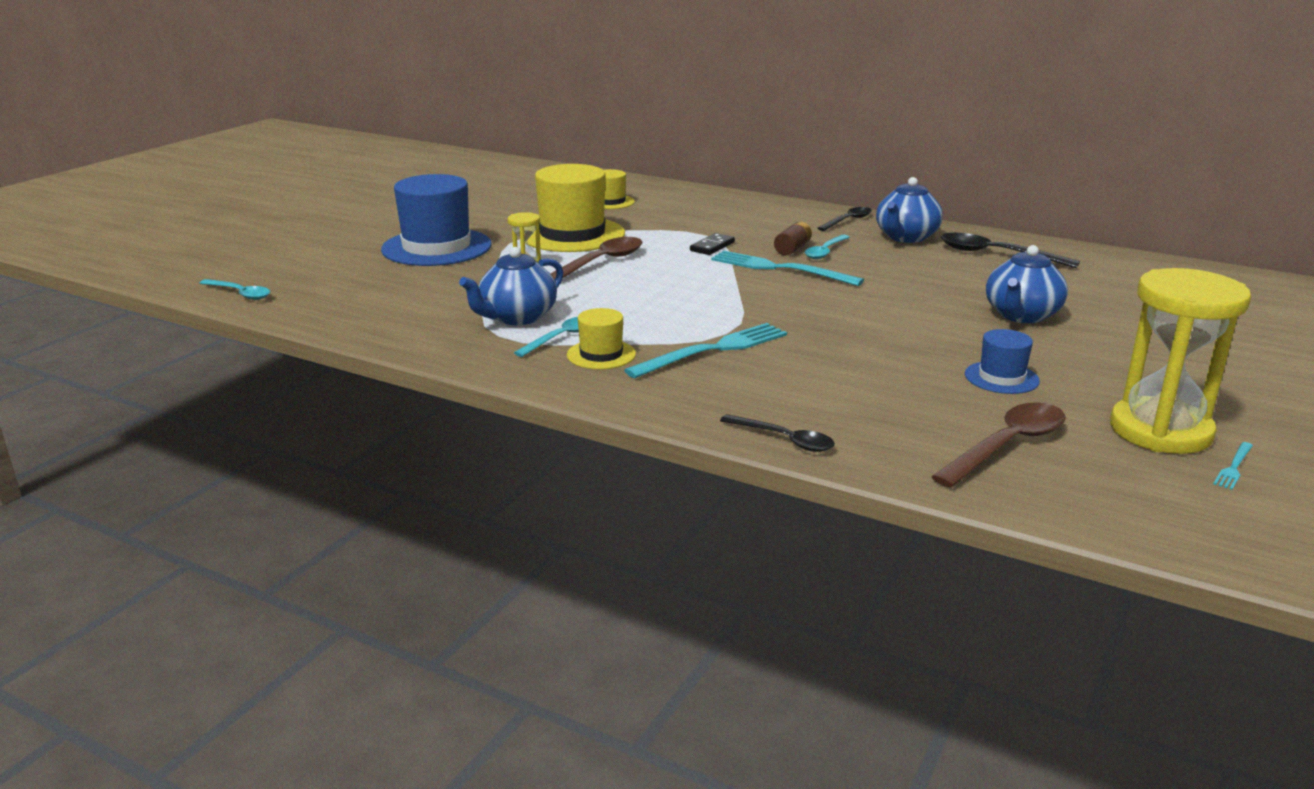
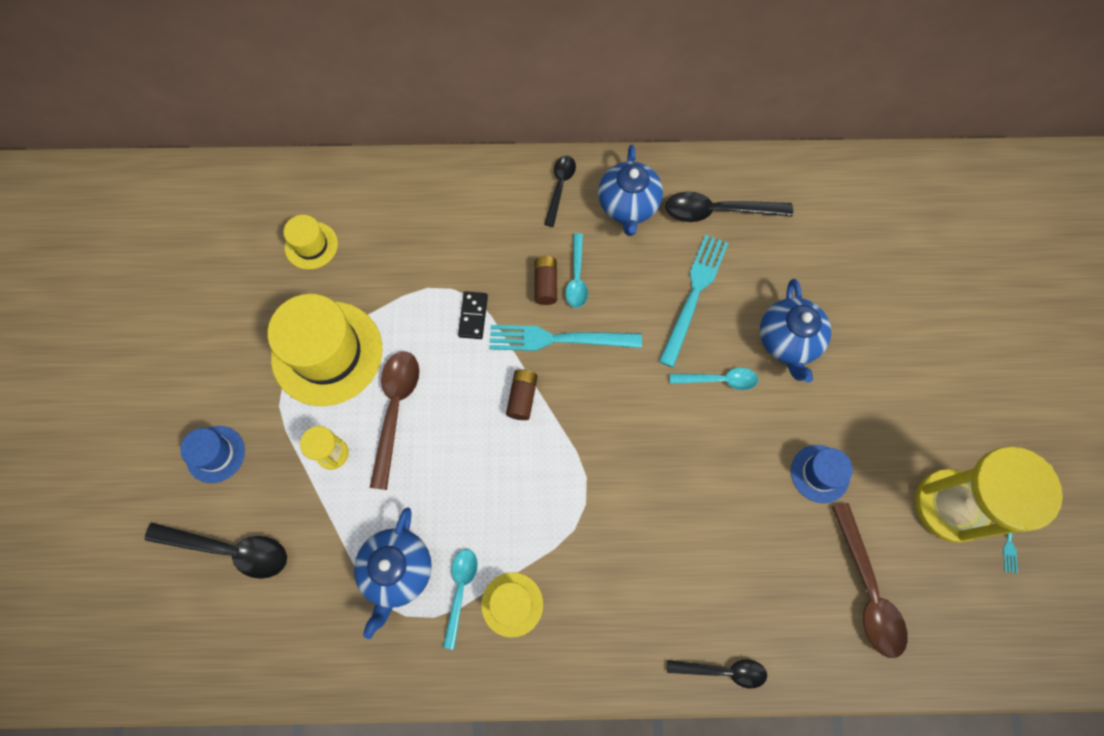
camera: 30 degrees left, 45 degrees up
turquoise spoon [199,279,270,300] -> turquoise spoon moved to [670,368,758,390]
blue hat [381,174,492,266] -> blue hat [180,426,245,483], size x0.50
turquoise fork [624,323,787,378] -> turquoise fork moved to [659,235,728,368]
brown spoon [931,402,1066,488] -> brown spoon turned 150 degrees clockwise [832,503,908,658]
none -> black spoon [144,523,287,579]
none -> brown battery [506,369,538,420]

